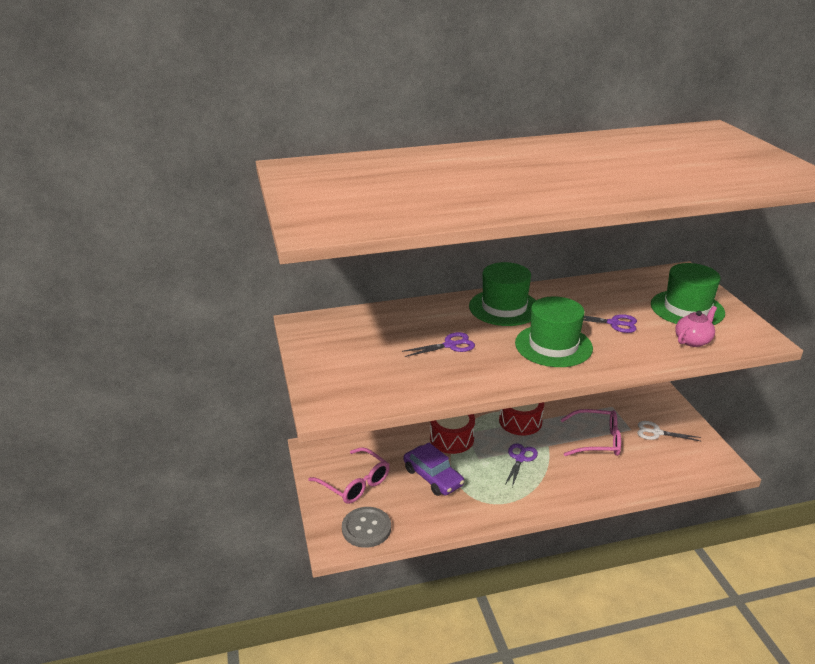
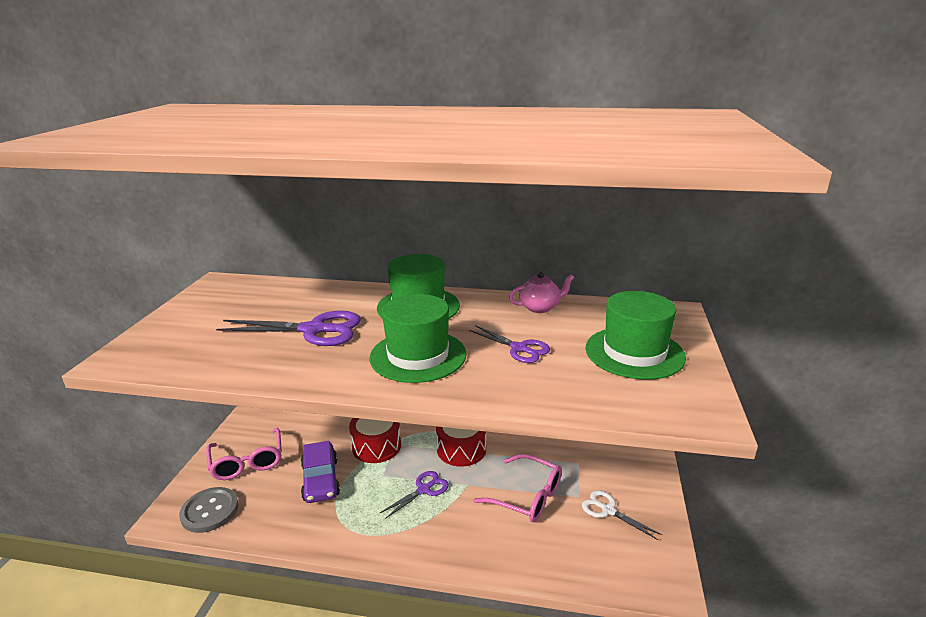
camera: 25 degrees right, 5 degrees down
purple scissors [402,332,475,357] -> purple scissors [216,311,361,346], size x1.67
pink teapot [675,306,717,347] -> pink teapot moved to [509,272,574,313]

